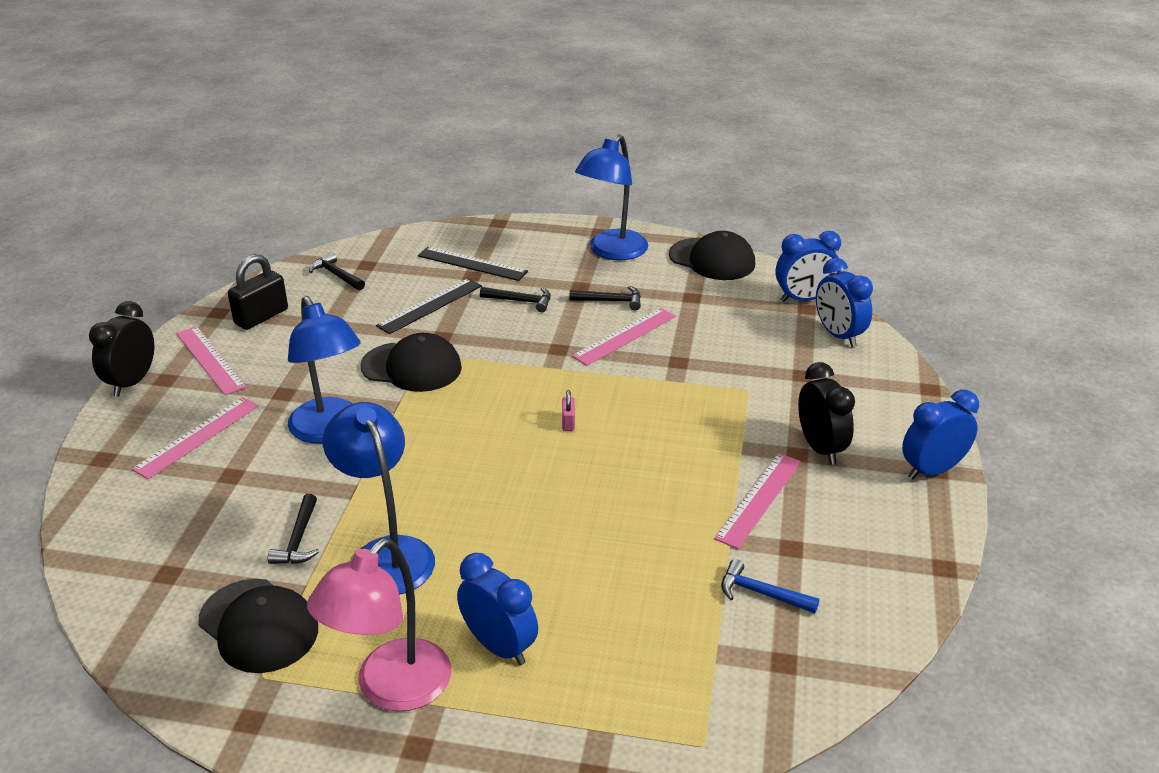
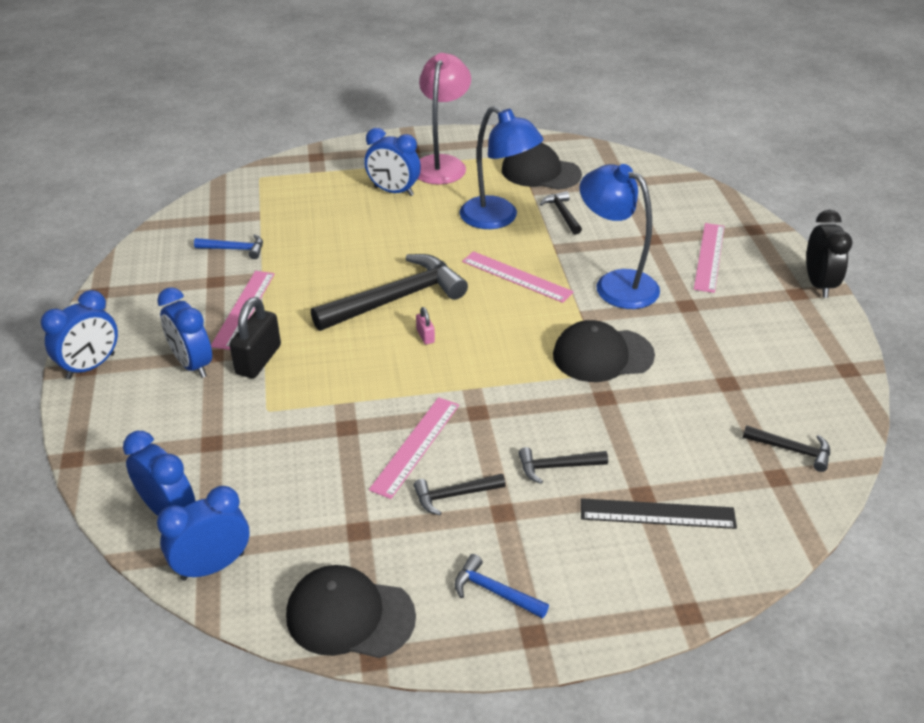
camera: 160 degrees right, 5 degrees up
pink ruler [176,326,246,395] -> pink ruler moved to [462,251,574,303]
black padlock [228,254,288,330] -> black padlock moved to [230,297,281,378]
black ruler [376,278,482,334] -> none
blue lamp [575,134,648,260] -> blue hammer [455,554,549,619]
black clock [798,362,855,465] -> blue clock [157,287,212,378]
none -> black hammer [311,254,468,331]

